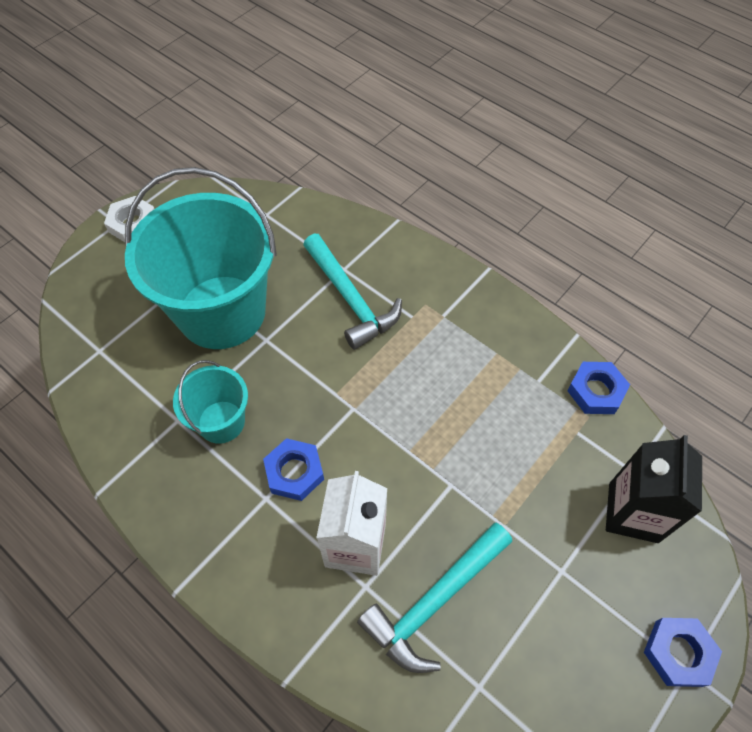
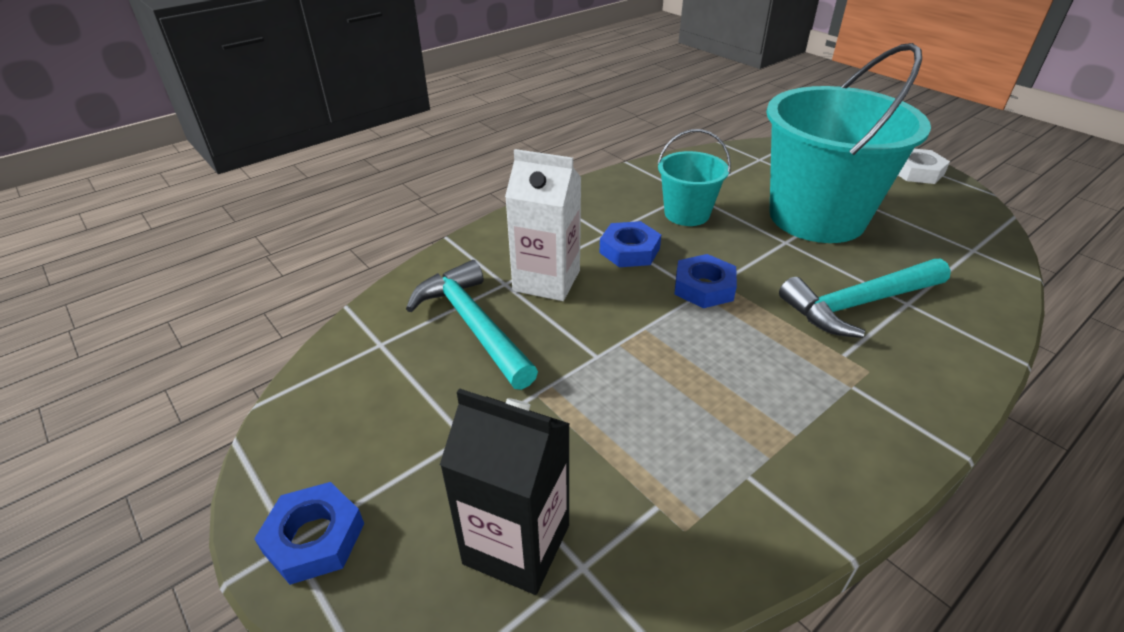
camera: 100 degrees right, 20 degrees down
blue nut [567,362,630,414] -> blue nut moved to [674,254,737,308]

